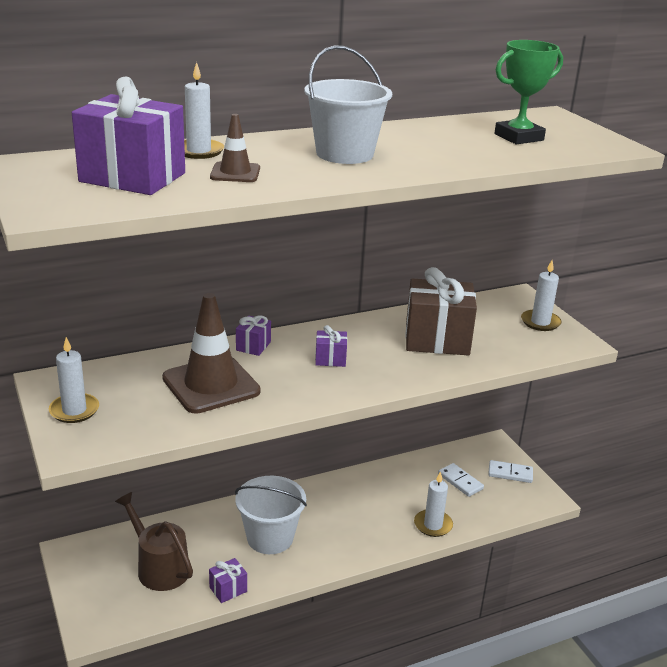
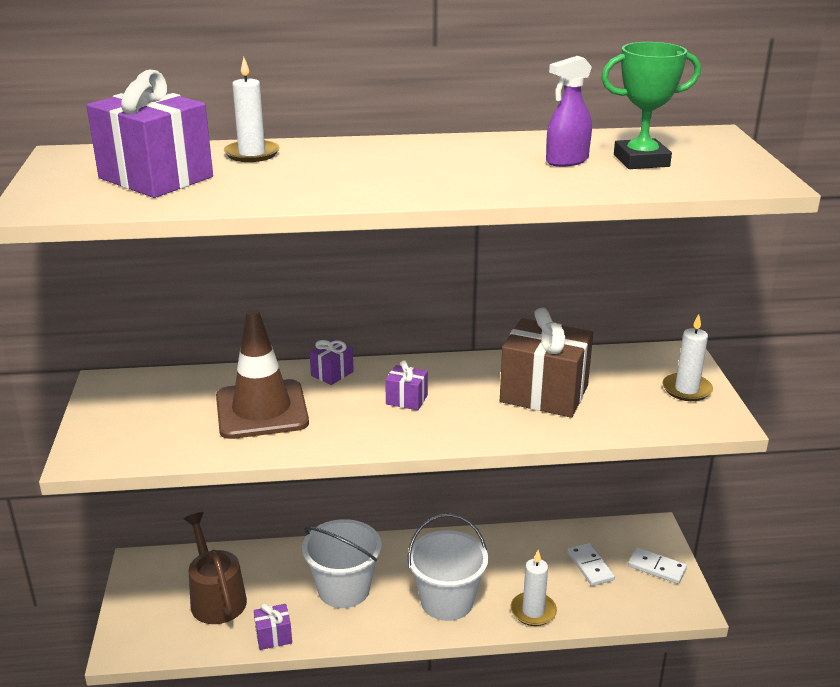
camera: 20 degrees right, 0 degrees up
white candle [49,337,99,423] -> none
brown traffic cone [210,114,260,182] -> none
white bucket [304,45,392,164] -> white bucket moved to [408,514,488,621]
none -> purple spray bottle [546,56,592,167]

